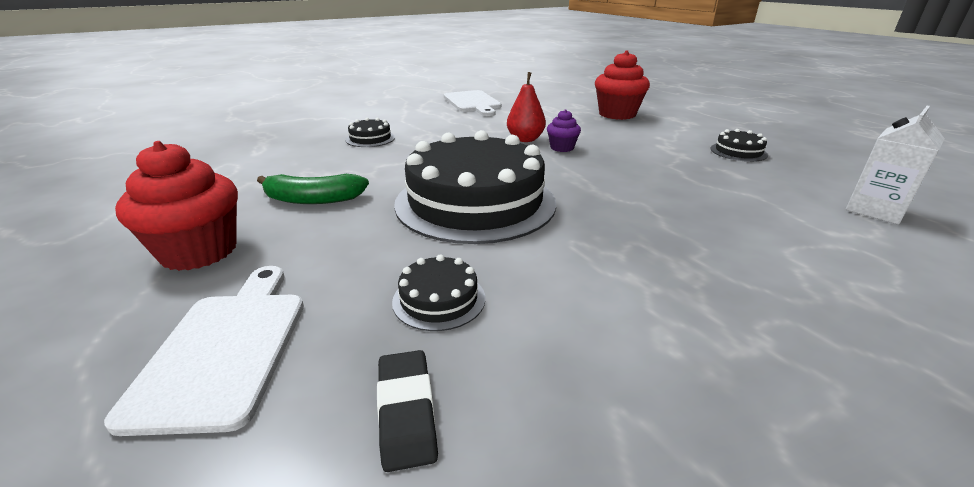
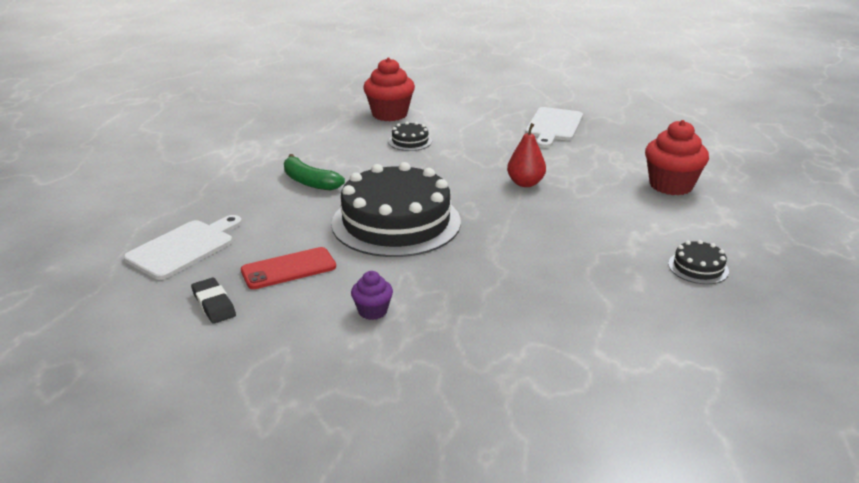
camera: 40 degrees right, 0 degrees up
red cupcake [115,141,238,271] -> red cupcake moved to [363,58,415,121]
black eraser [377,350,438,472] -> black eraser turned 60 degrees counterclockwise [191,278,236,324]
black cake [392,254,485,331] -> red phone [241,247,336,289]
purple cupcake [547,109,581,152] -> purple cupcake moved to [351,271,393,320]
white carton [846,106,945,225] -> none

